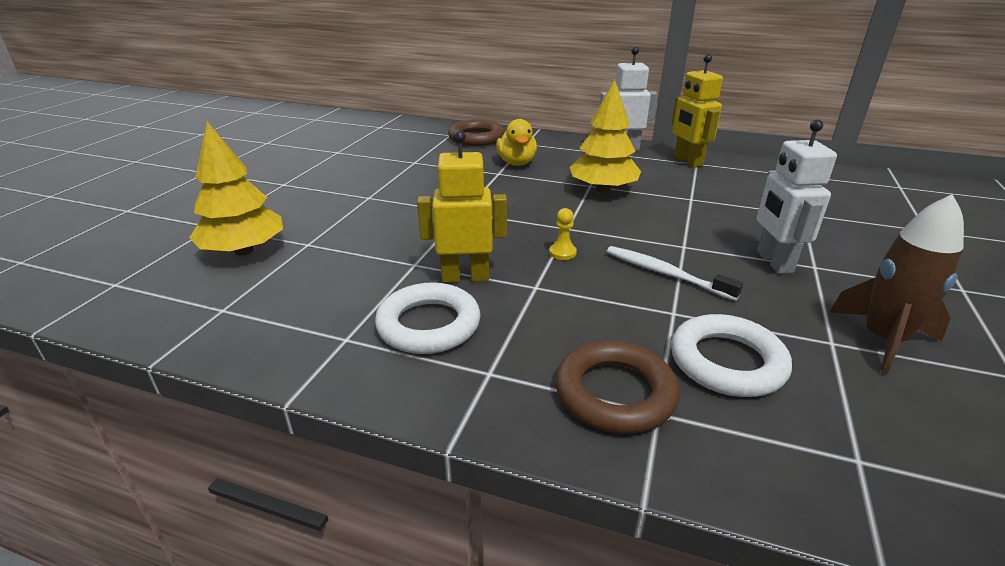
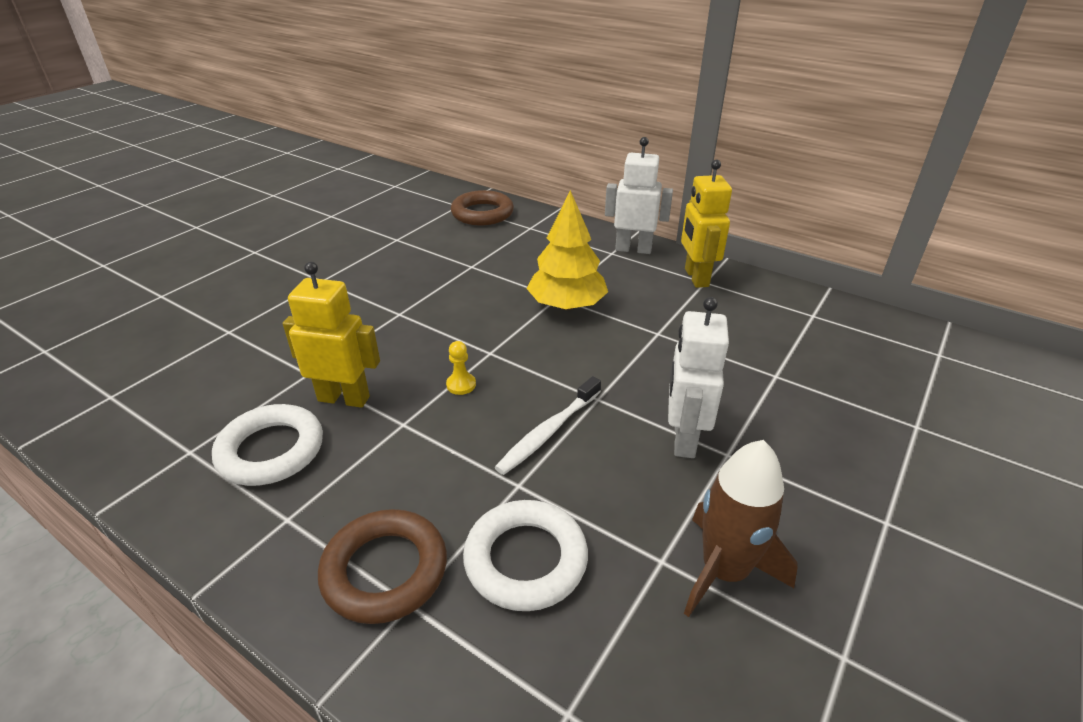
camera: 15 degrees right, 5 degrees up
yellow tree [189,121,283,255] -> none
yellow duck [496,119,537,166] -> none
white toothbrush [607,246,743,301] -> white toothbrush turned 105 degrees counterclockwise [494,376,601,475]

